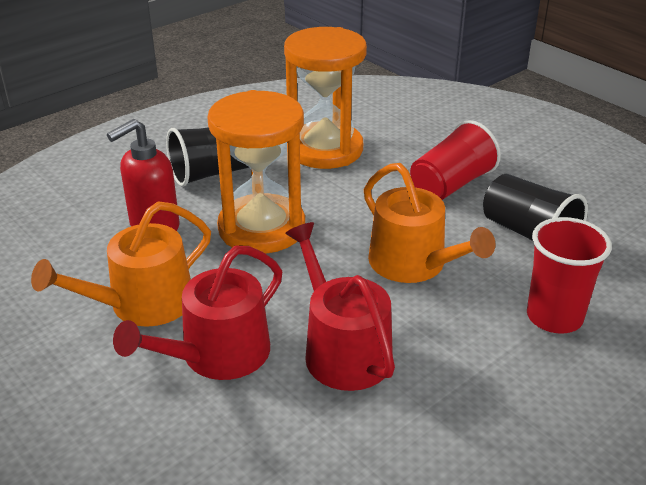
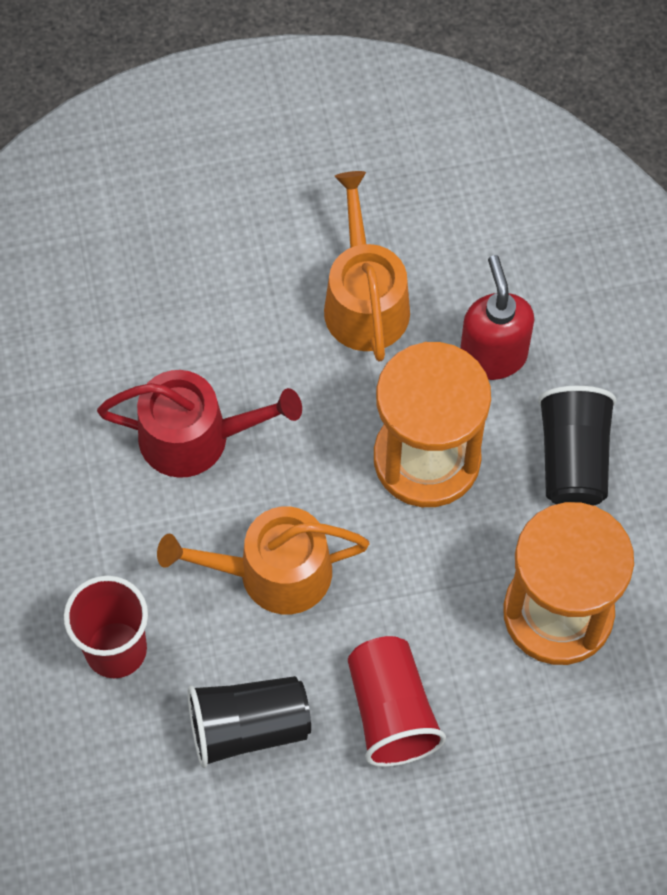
camera: 120 degrees right, 30 degrees up
red watering can [113,245,282,380] -> none

